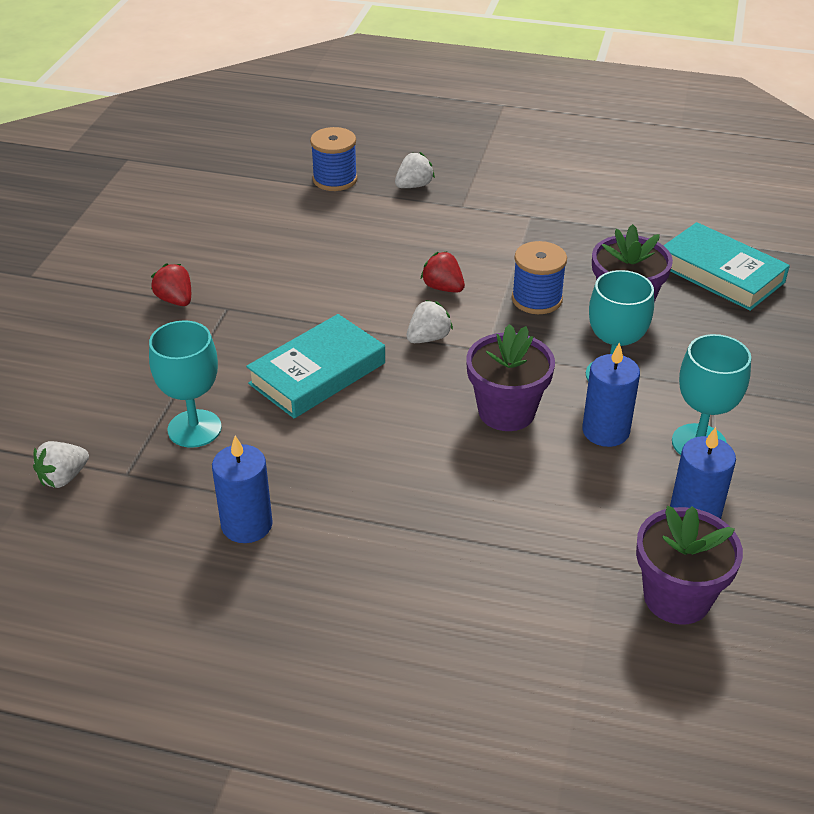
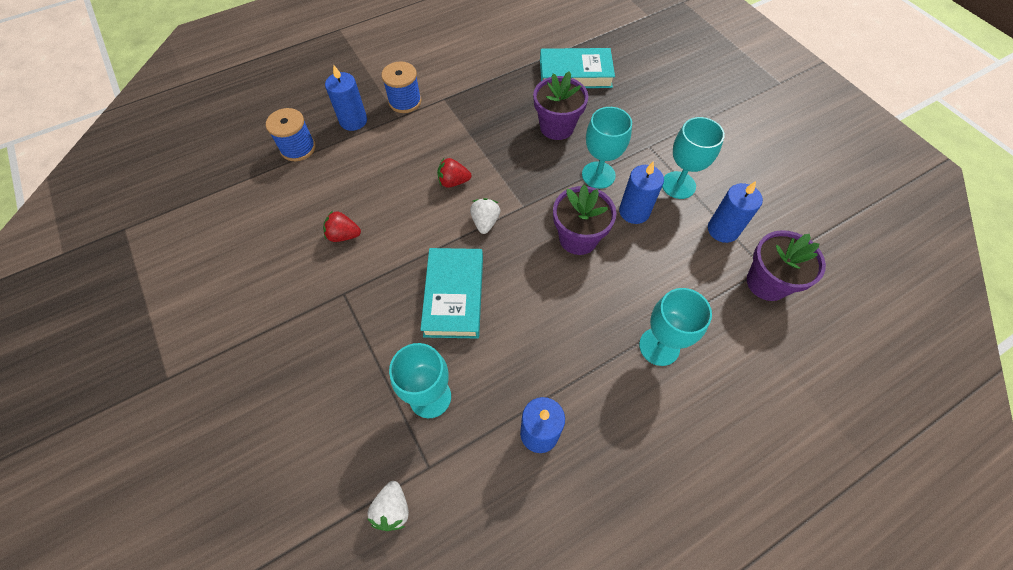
camera: 45 degrees left, 20 degrees up
red strawberry [151,263,191,306] -> red strawberry moved to [323,211,361,242]
white strawberry [395,152,435,188] -> blue candle [325,64,367,131]
blue spool [512,241,567,314] -> blue spool moved to [381,61,422,113]
none -> turquoise goblet [639,288,712,366]

